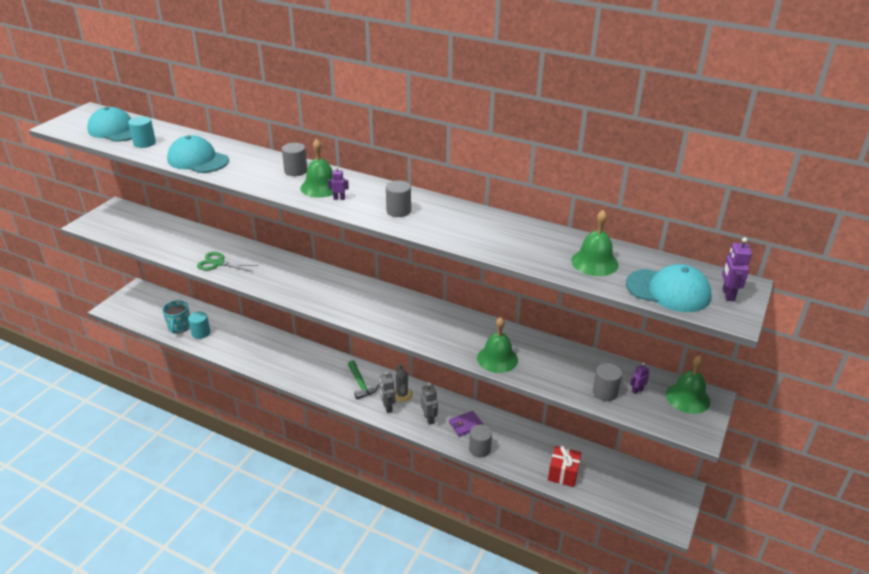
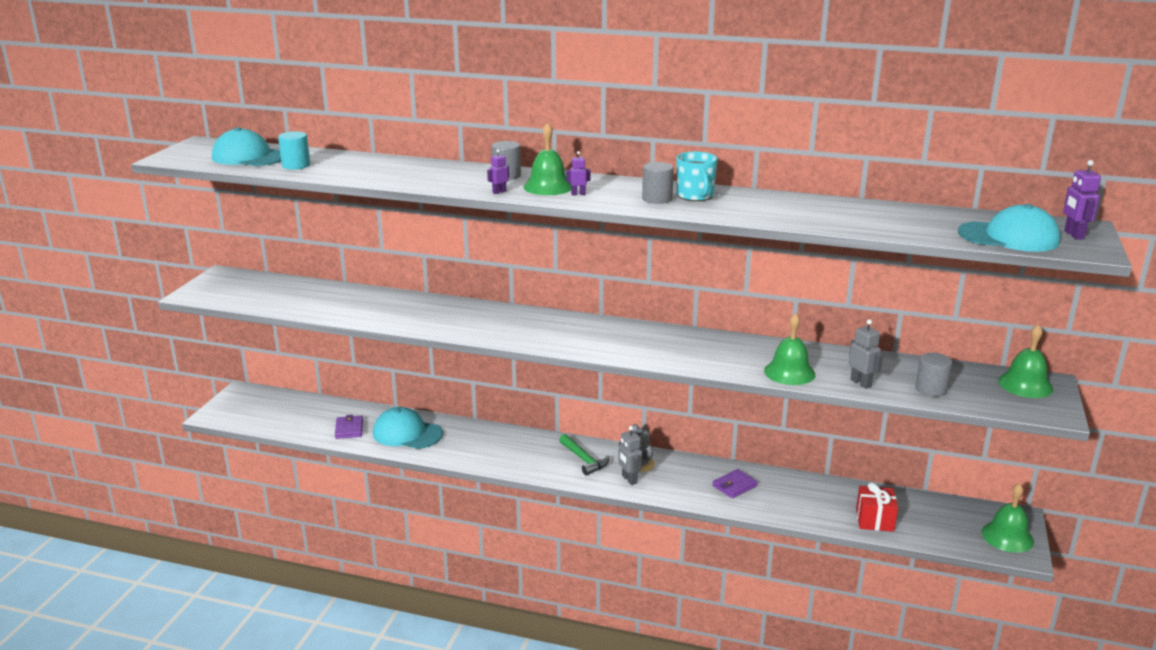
camera: 10 degrees left, 10 degrees down
turquoise mug [162,300,190,334] -> turquoise mug moved to [676,152,718,201]
turquoise cap [167,135,229,173] -> turquoise cap moved to [373,407,443,449]
turquoise cylinder [188,311,210,339] -> purple wallet [335,415,363,439]
green scissors [197,252,258,272] -> none
grey robot [421,383,438,425] -> grey robot moved to [849,319,883,389]
grey cylinder [469,425,492,457] -> none
green bell [571,210,618,276] -> green bell moved to [981,483,1034,553]
purple robot [630,363,649,394] -> purple robot moved to [487,149,509,194]

